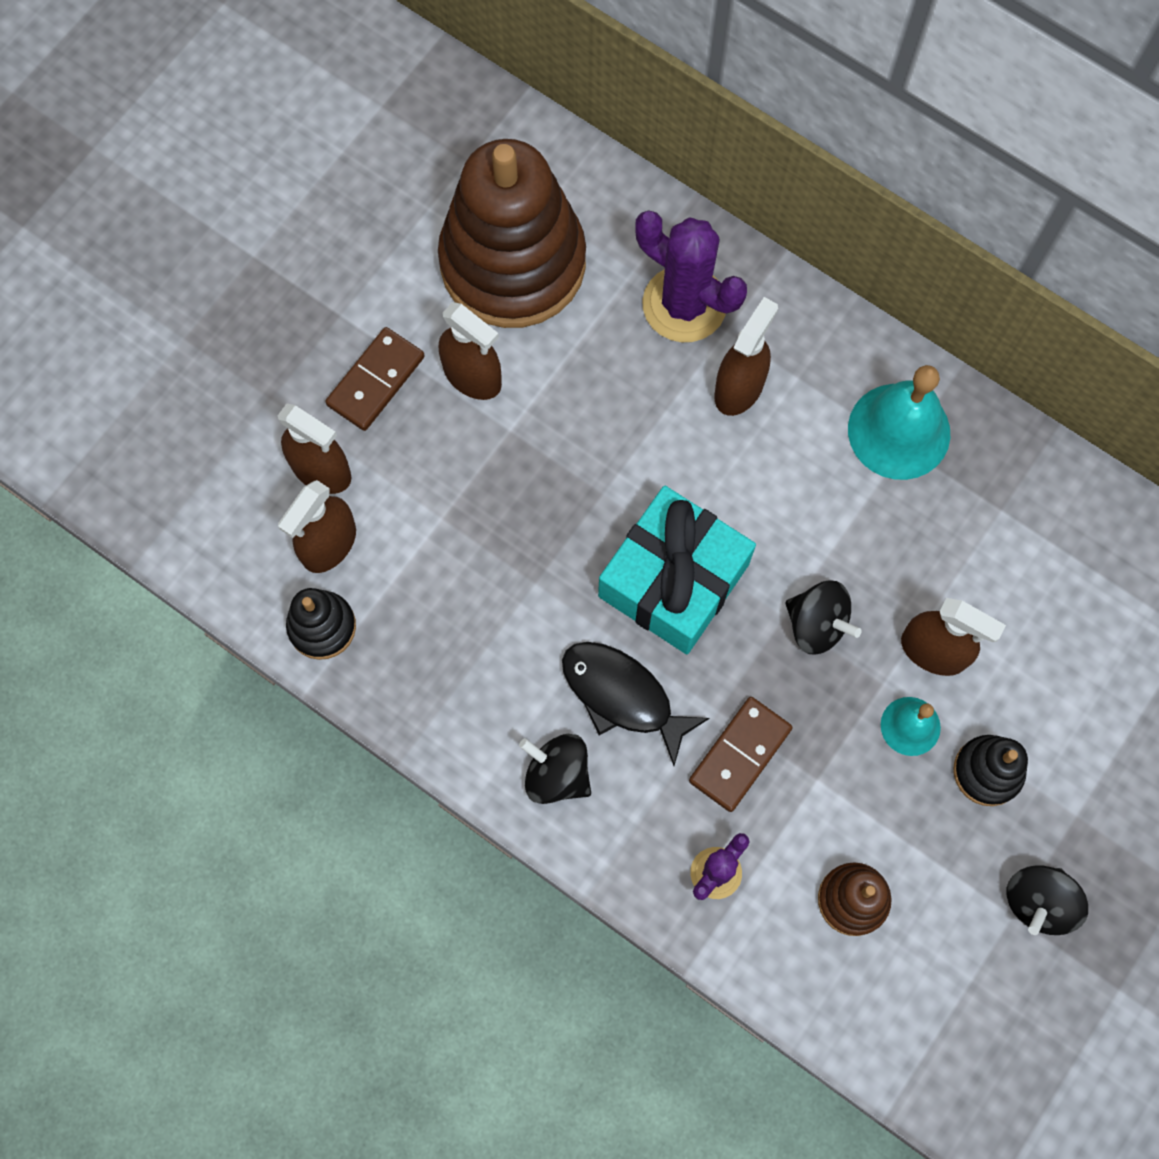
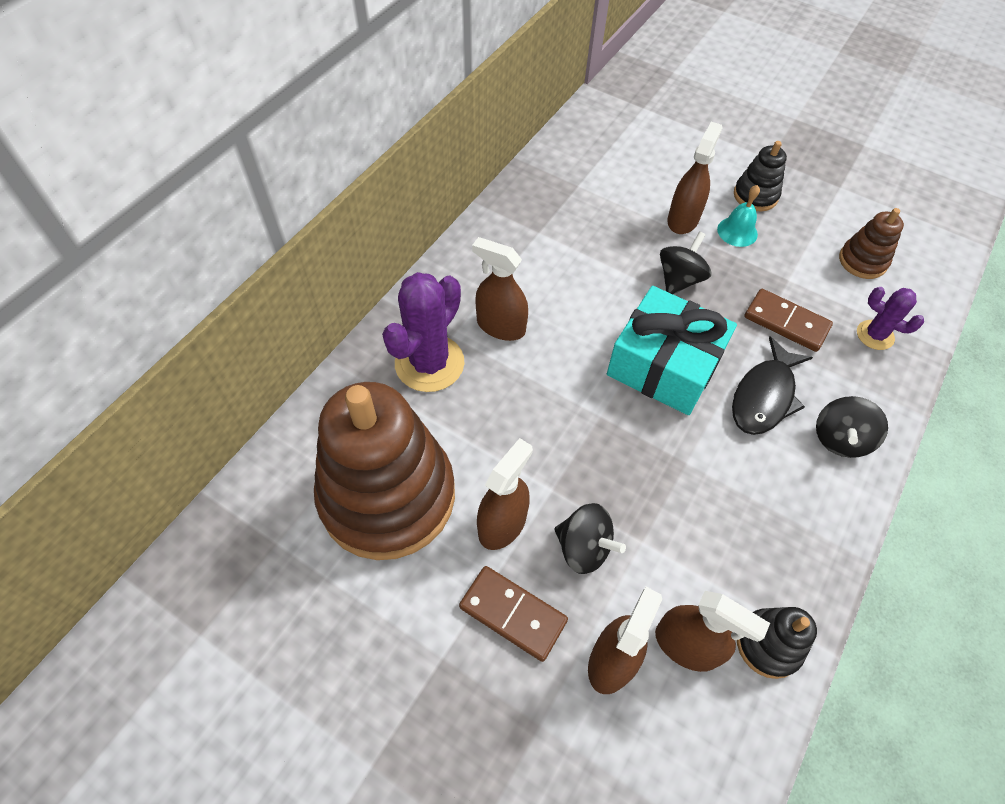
camera: 95 degrees left, 15 degrees down
turquoise bell [848,365,950,480] -> none
black spinning top [1006,865,1088,935] -> black spinning top moved to [554,503,626,574]

